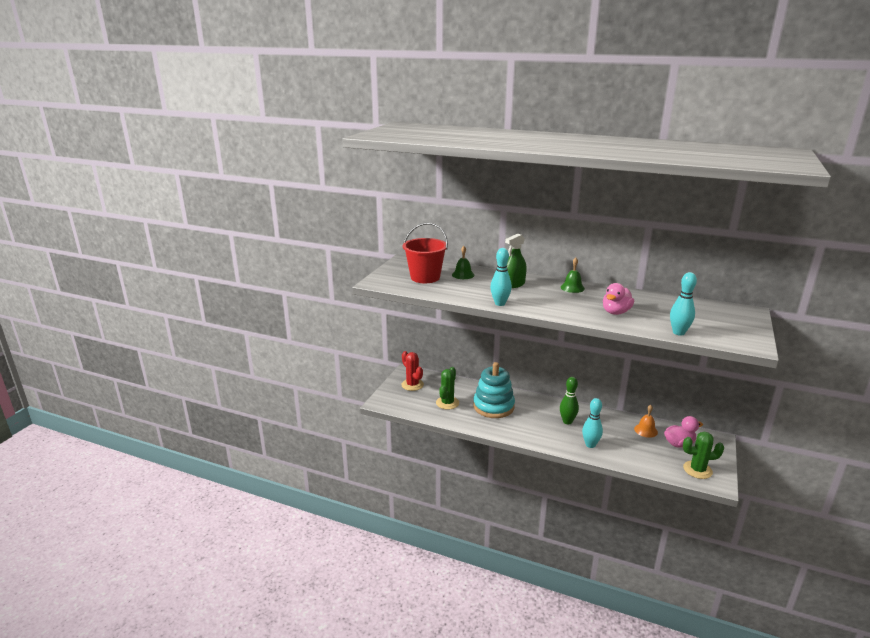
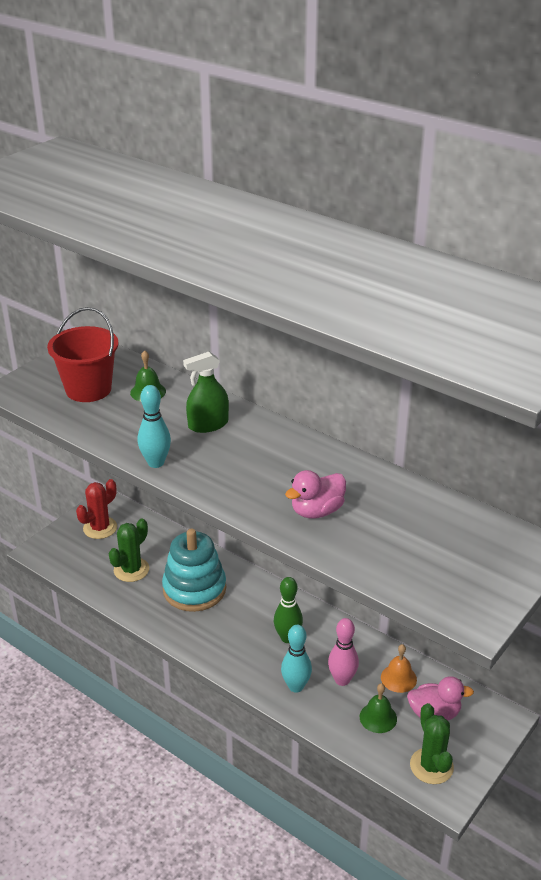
camera: 15 degrees right, 10 degrees up
red cactus [401,351,424,391] -> red cactus turned 60 degrees clockwise [76,479,117,539]
green bell [561,258,585,293] -> green bell moved to [360,683,397,733]
turquoise bowling pin [670,272,697,336] -> none
green cactus [683,432,724,479] -> green cactus turned 60 degrees clockwise [410,703,454,784]
none -> pink bowling pin [328,618,359,686]

